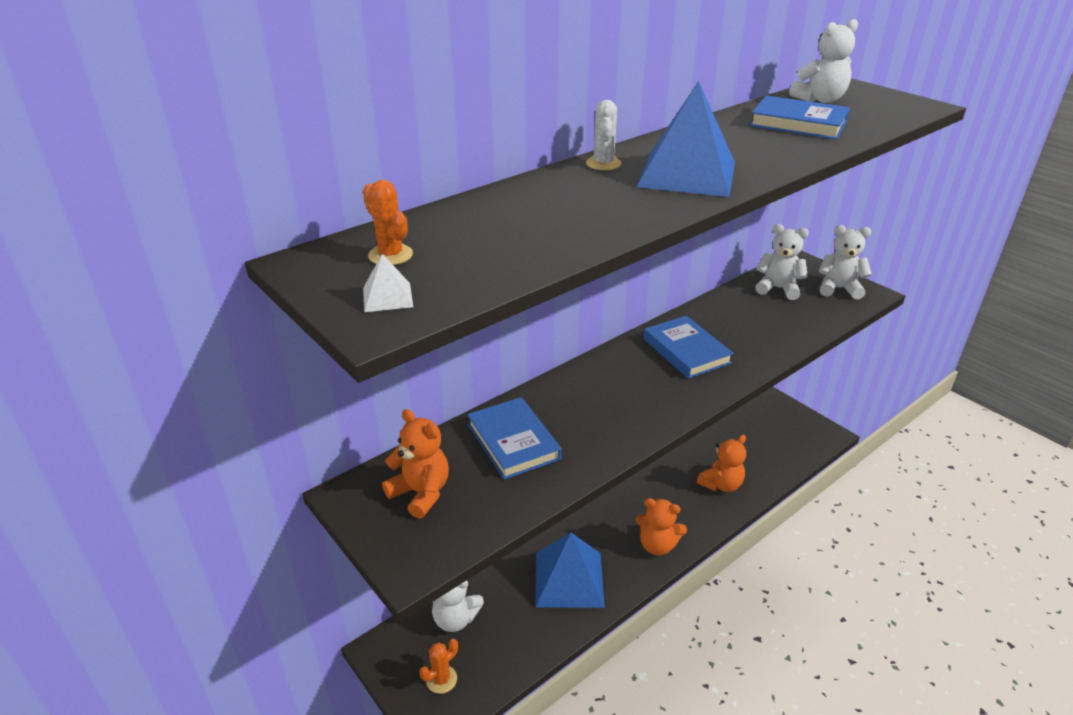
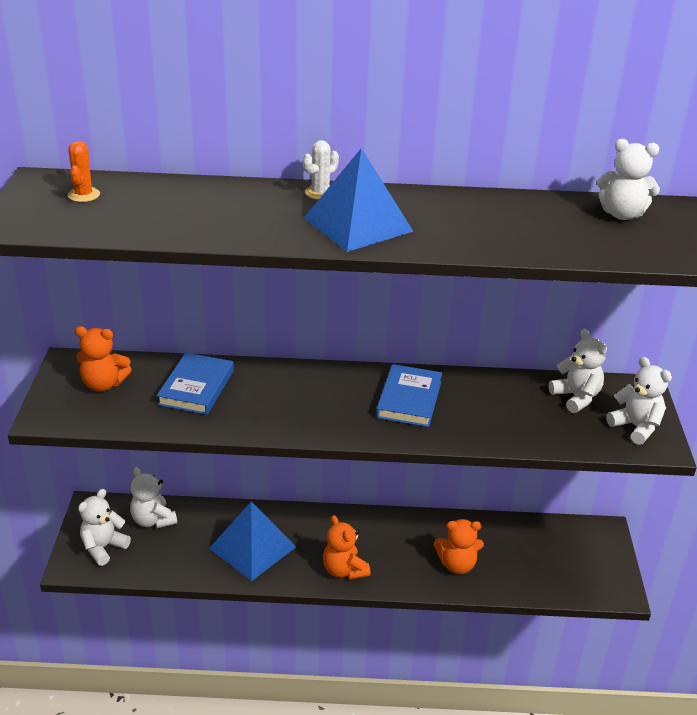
camera: 40 degrees right, 0 degrees up
white pyramid [363,254,413,312] -> none
orange teddy bear [382,409,449,519] -> orange teddy bear turned 105 degrees clockwise [75,326,132,392]
orange cactus [419,639,458,694] -> white teddy bear [78,489,131,566]
blue book [750,95,850,140] -> none

